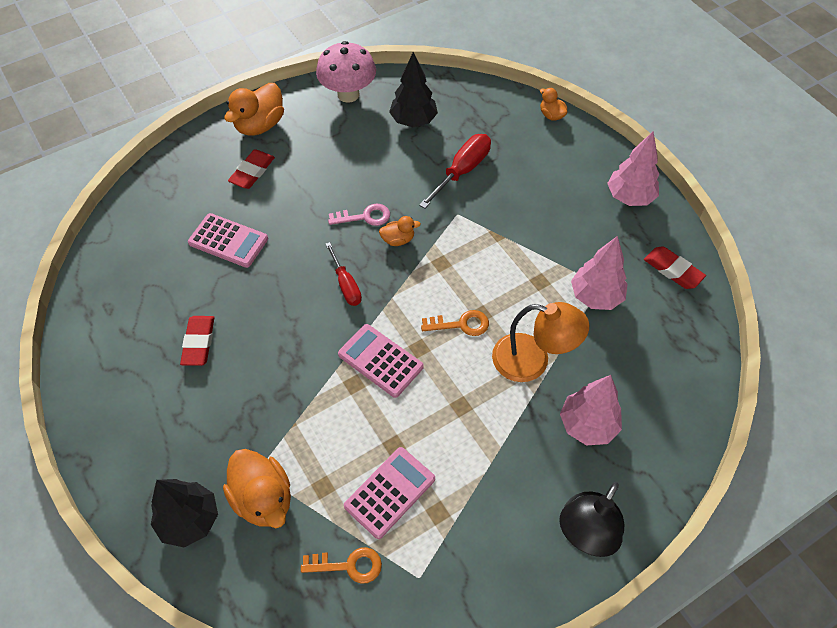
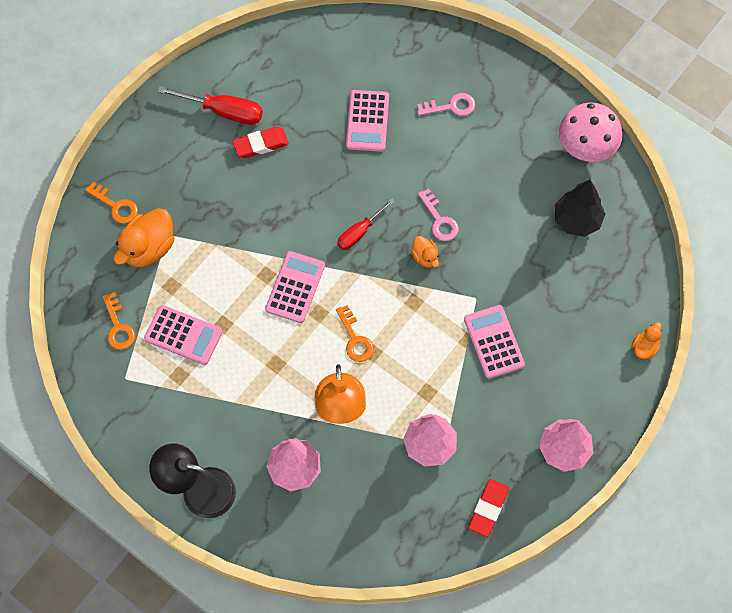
camera: 70 degrees right, 10 degrees up
black tree [151,479,218,547] -> orange key [85,182,138,224]
orange duck [224,83,284,136] -> none
red eraser [228,149,275,189] -> pink key [417,93,475,116]
red screwdriver [419,134,491,209] -> red screwdriver moved to [157,86,263,125]
none -> pink calculator [464,305,525,379]

